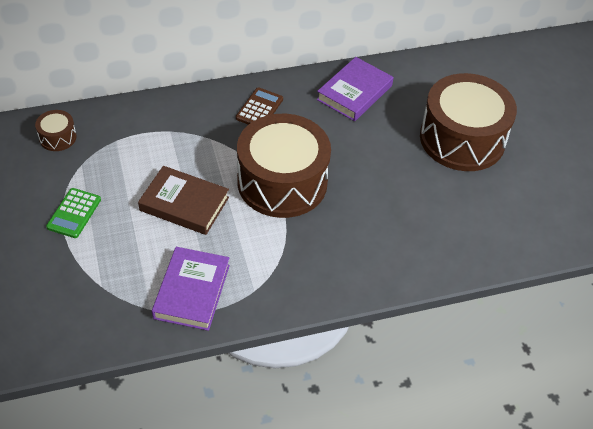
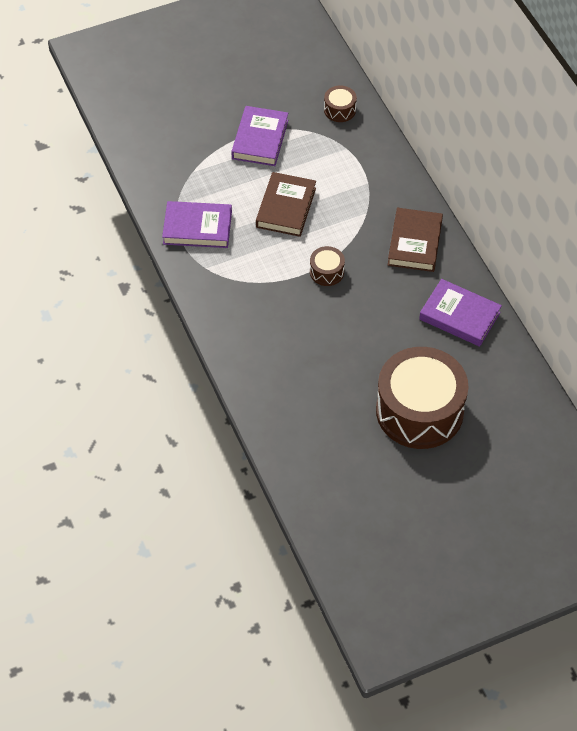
camera: 85 degrees right, 5 degrees up
green calculator [46,188,101,238] -> purple book [231,106,288,166]
brown calculator [236,87,283,125] -> brown book [388,208,443,272]
brown drum [237,114,331,218] -> brown drum [310,246,345,286], size x0.42

